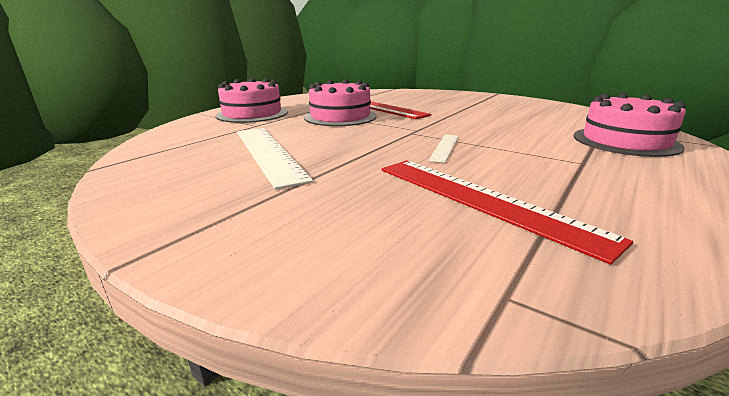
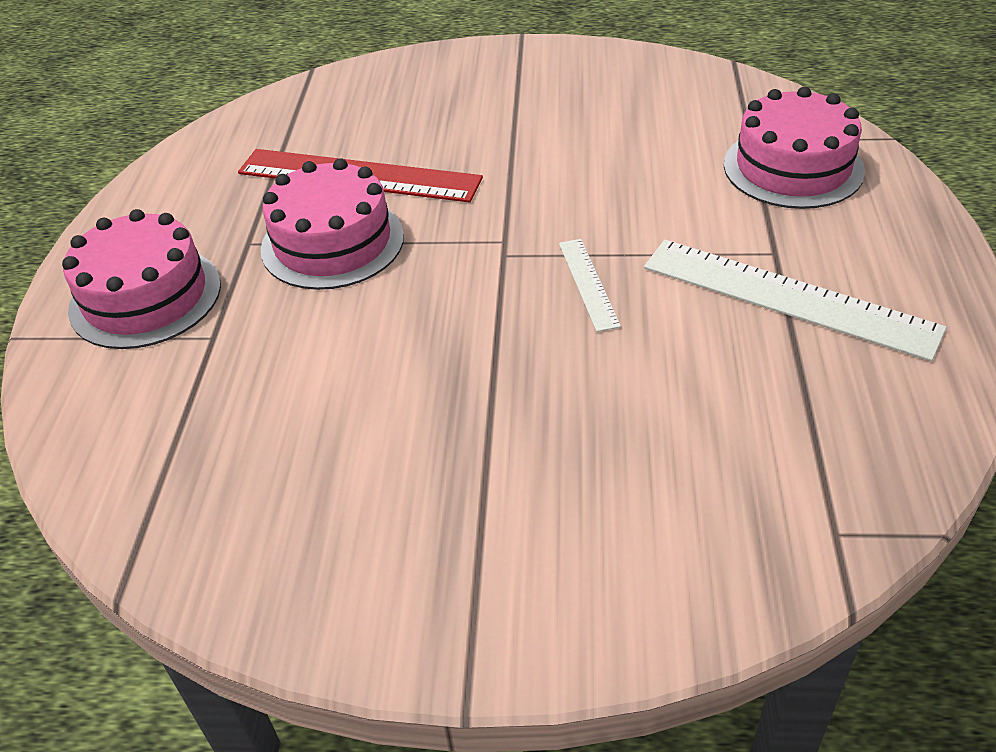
camera: 30 degrees left, 20 degrees up
white ruler [237,128,313,190] -> white ruler moved to [644,240,947,361]
red ruler [382,160,633,265] -> none

